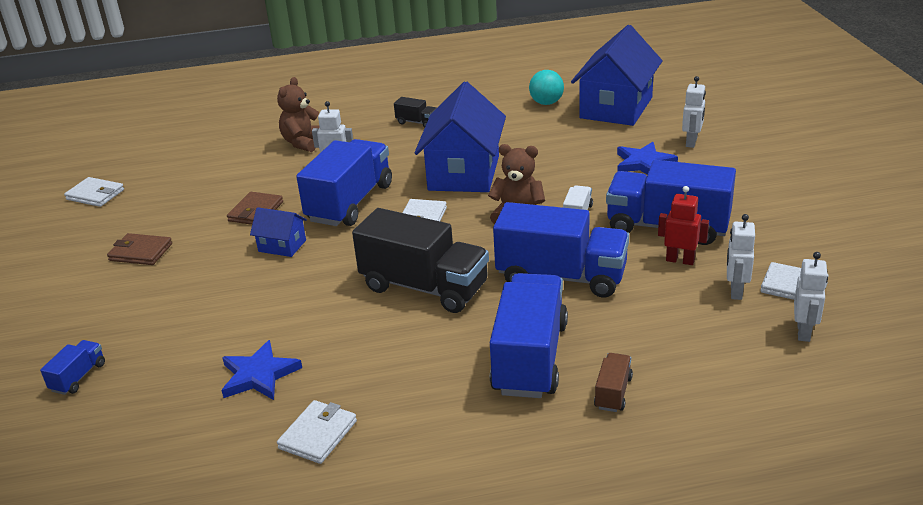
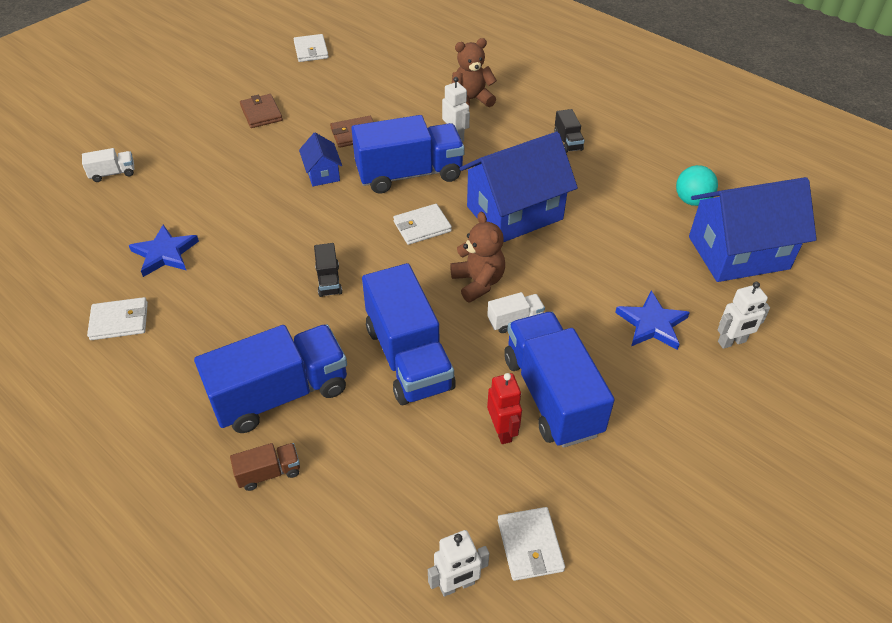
camera: 50 degrees right, 15 degrees up
blue truck [40,340,105,395] -> white truck [82,148,134,182]
black truck [352,208,489,313] -> black truck [314,243,342,297], size x0.44
white robot [727,214,755,300] -> none

